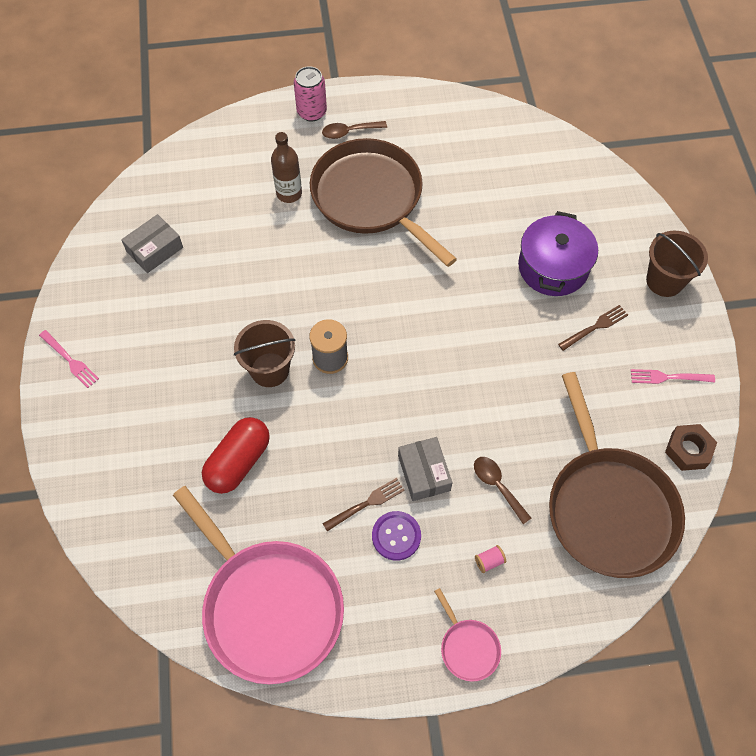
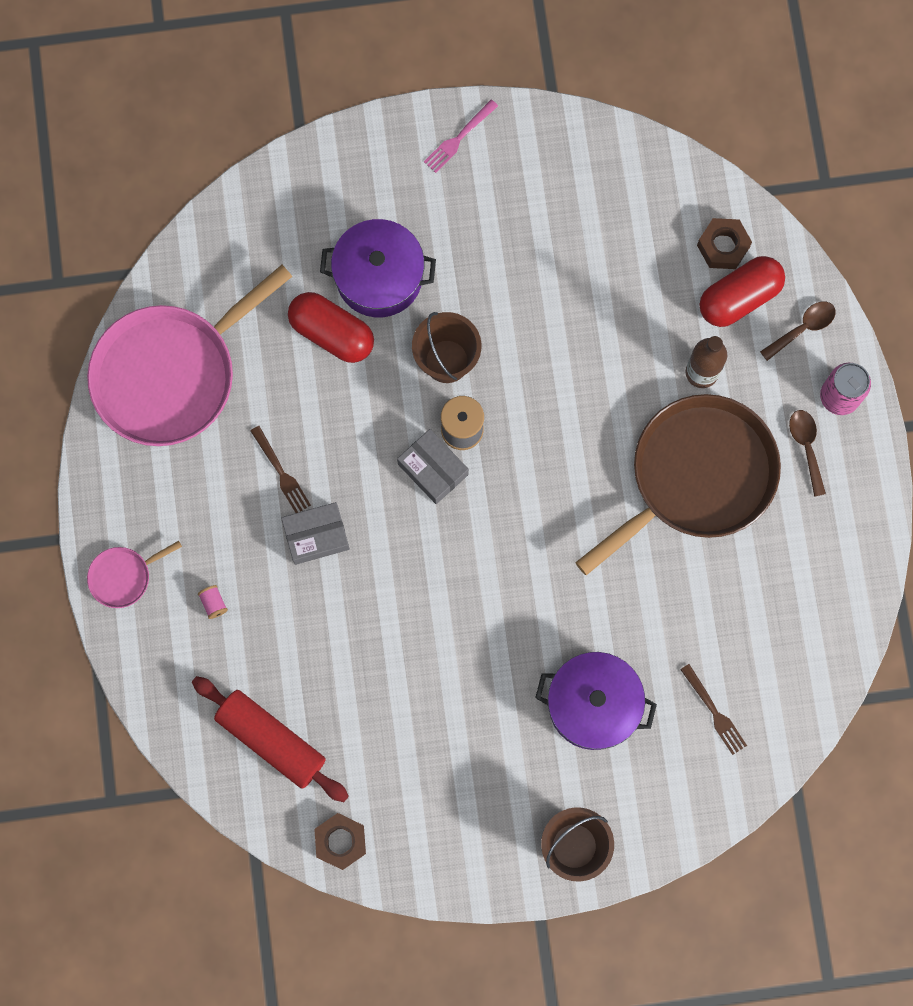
camera: 90 degrees right, 15 degrees up
grey box [121,214,183,273] -> grey box moved to [397,429,469,504]
purple button [372,511,421,561] -> none
brown spoon [474,457,531,524] -> brown spoon moved to [760,302,836,361]
brown pan [549,372,685,578] -> red rolling pin [192,676,349,802]
brown fork [558,305,628,351] -> brown fork moved to [680,664,747,755]
pink fork [631,369,715,384] -> none
none -> purple pot [320,219,436,317]
none -> brown nut [697,218,752,269]
none -> red capsule [700,256,785,327]

